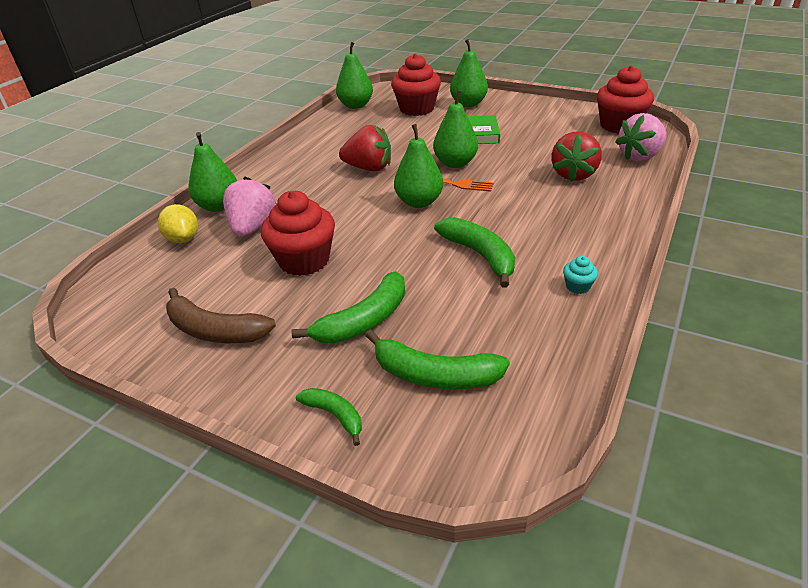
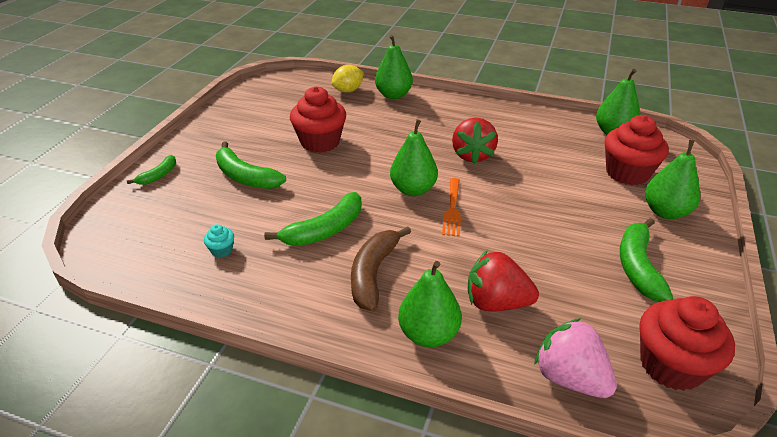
camera: 80 degrees right, 0 degrees up
brown banana [166,288,276,343] -> brown banana moved to [351,227,411,312]
pink strawberry [223,176,276,237] -> none
green banana [366,330,510,389] -> green banana moved to [620,218,673,302]
green pear [433,90,478,168] -> green pear moved to [398,261,462,347]
green book [467,115,500,144] -> none
turquoise cupcake [563,256,598,294] -> turquoise cupcake moved to [204,224,234,257]

